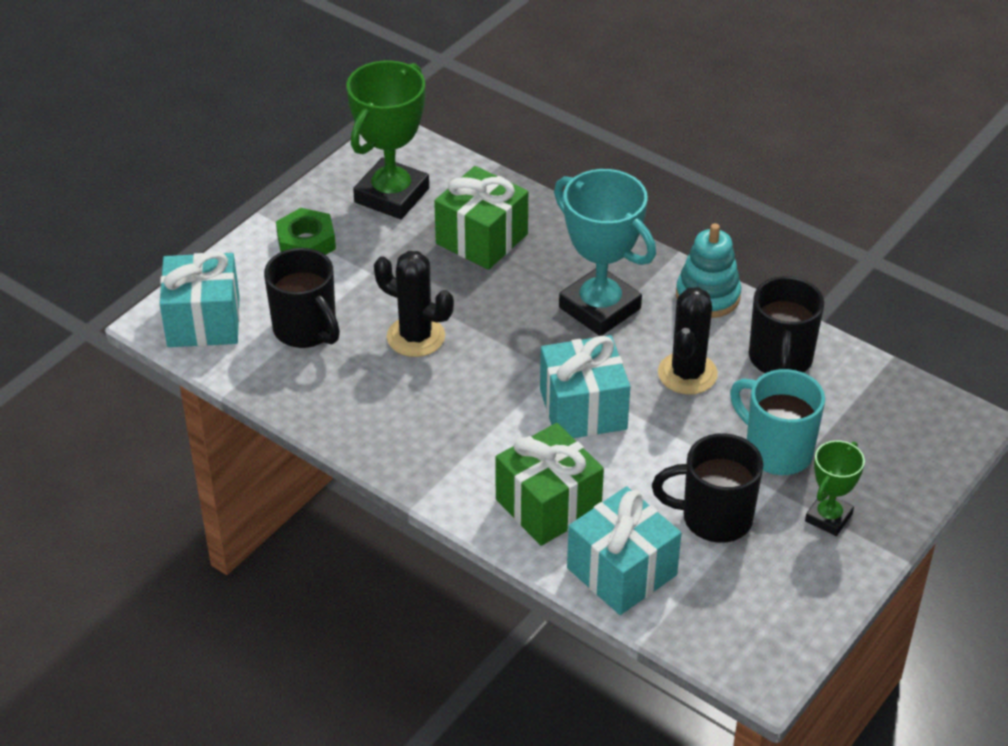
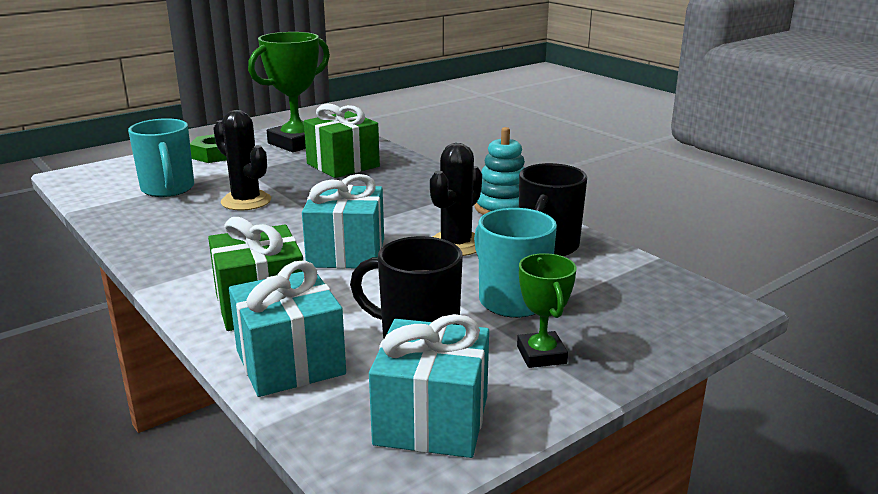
camera: 15 degrees right, 20 degrees down
turquoise gift [160,251,240,347] -> turquoise gift moved to [369,314,489,458]
black mug [264,248,340,348] -> turquoise mug [128,118,194,197]
turquoise trophy [554,169,656,336] -> none
green trophy [805,440,865,536] -> green trophy turned 60 degrees counterclockwise [517,253,576,368]

